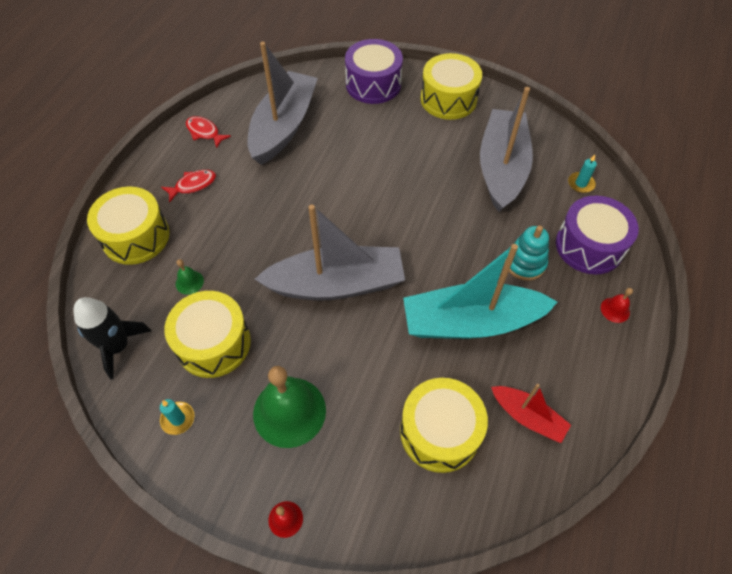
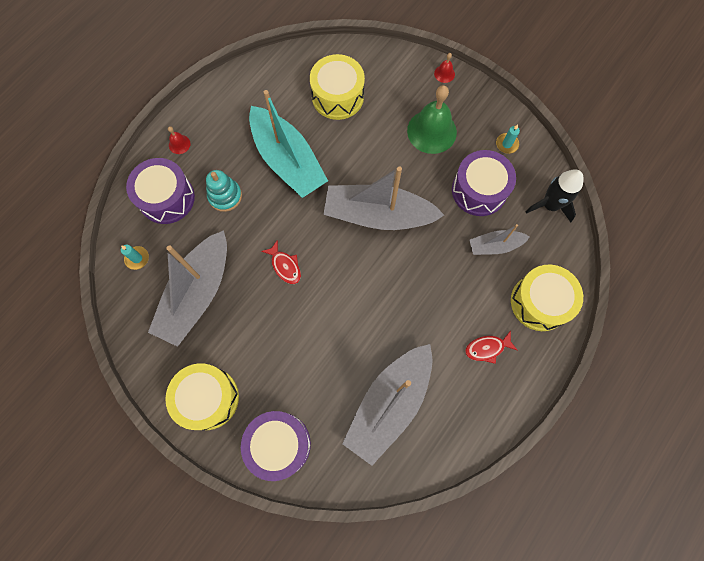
camera: 165 degrees left, 15 degrees up
yellow drum [164,291,251,378] -> purple drum [452,150,516,216]
green bell [176,259,204,295] -> grey boat [469,224,530,255]
red fish [186,116,231,149] -> red fish moved to [261,240,301,284]
turquoise boat [403,244,557,339] -> turquoise boat turned 45 degrees clockwise [249,90,328,198]
red boat [491,384,571,443] -> none

